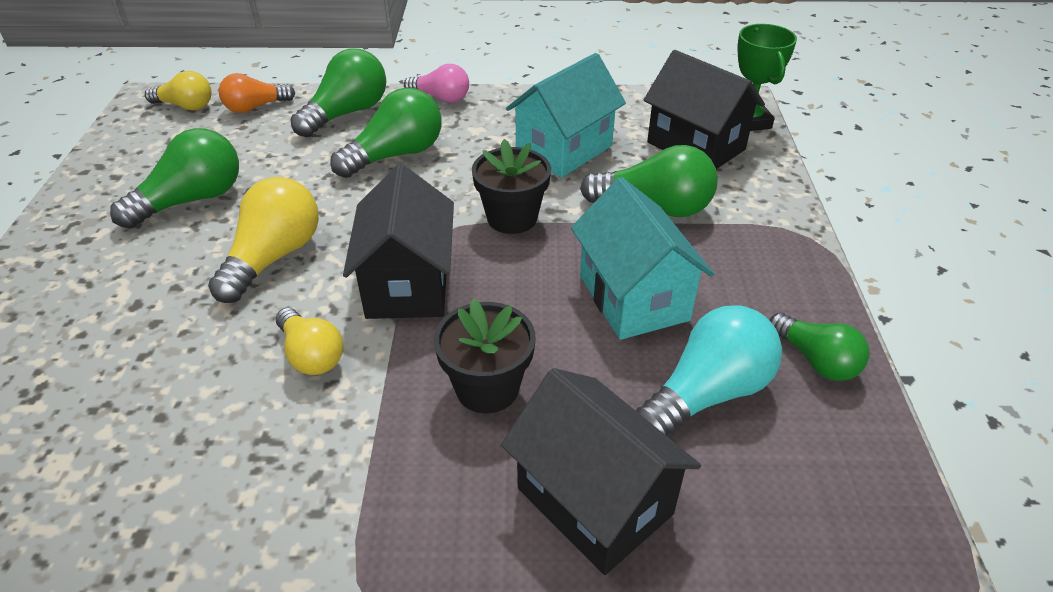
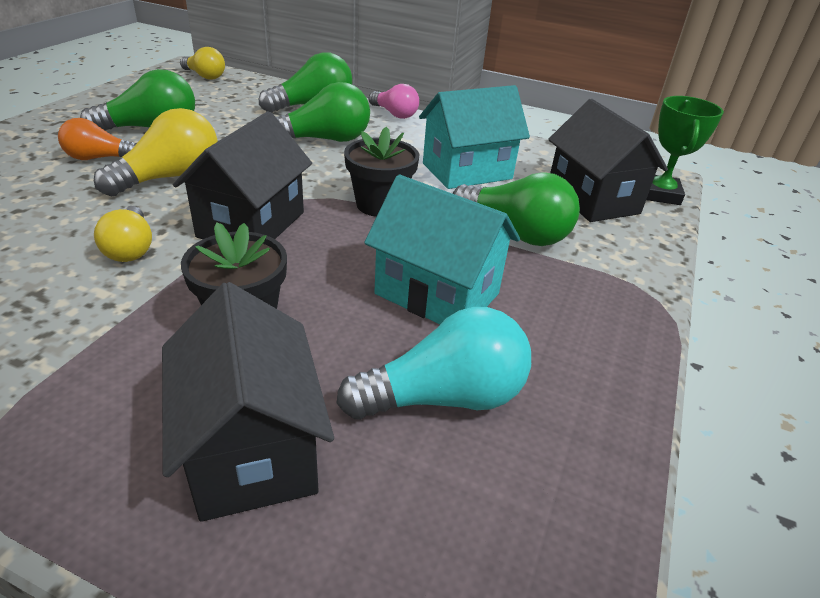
camera: 20 degrees right, 5 degrees down
orange light bulb [219,73,295,113] -> orange light bulb moved to [58,118,137,160]
turquoise house [571,177,714,340] -> turquoise house turned 60 degrees counterclockwise [364,175,520,324]
green light bulb [770,312,870,381] -> none

